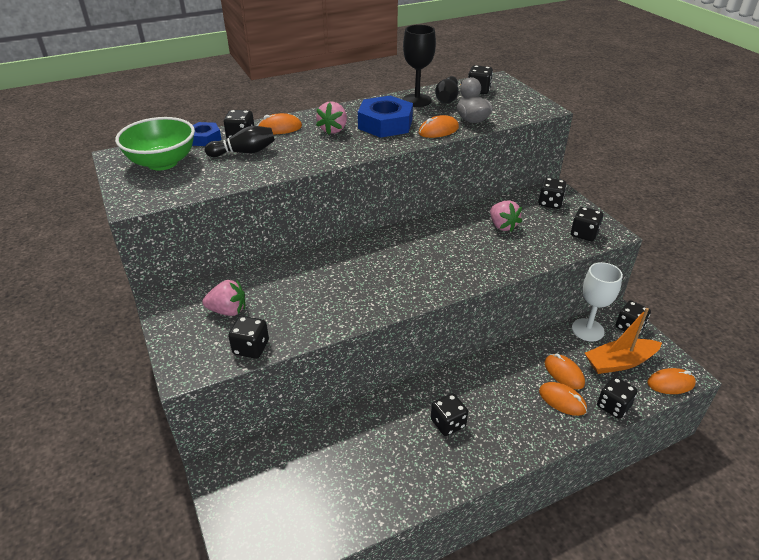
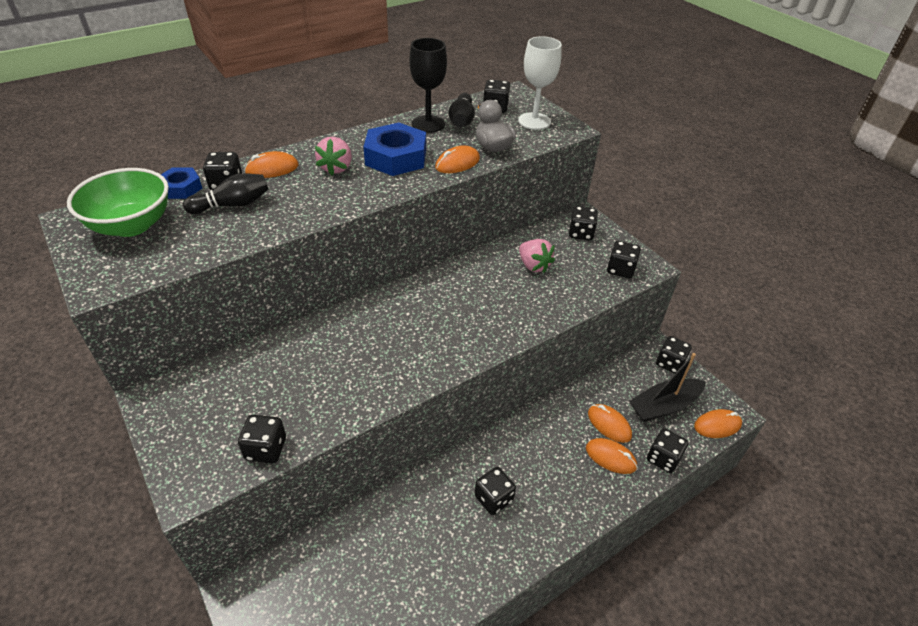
camera: 10 degrees left, 5 degrees up
pink strawberry [202,279,245,316] -> none
white goblet [572,262,623,342] -> white goblet moved to [518,36,562,130]
orange boat [585,308,662,374] -> black boat [629,353,706,422]

